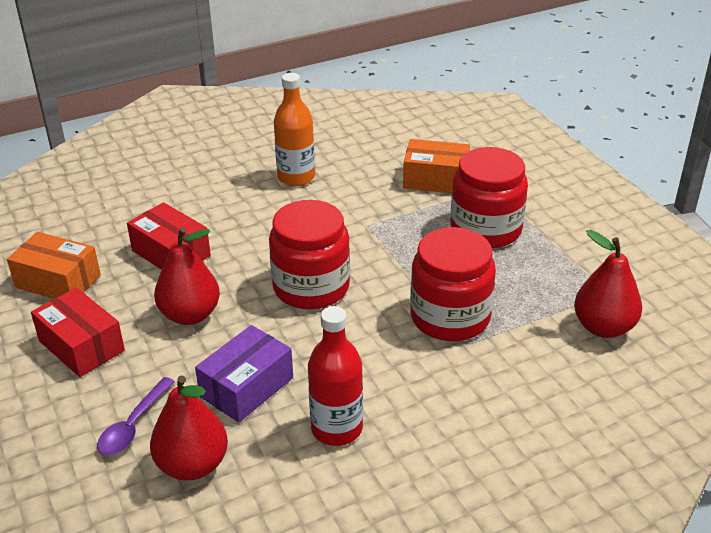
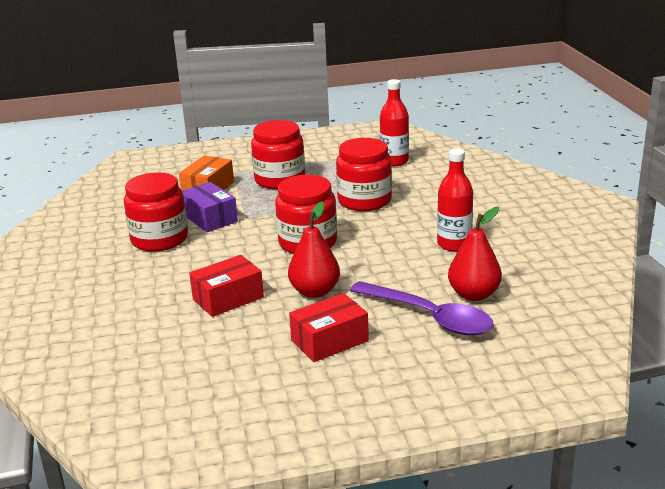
camera: 75 degrees left, 10 degrees down
orange box [7,232,101,299] -> none
purple spoon [97,377,175,455] -> purple spoon [350,281,494,335], size x1.85
purple box [195,325,293,422] -> purple box moved to [182,182,238,232]
orange bottle [274,73,315,186] -> red jar [124,172,188,252]
red pear [574,230,642,338] -> red bottle [380,79,409,166]

